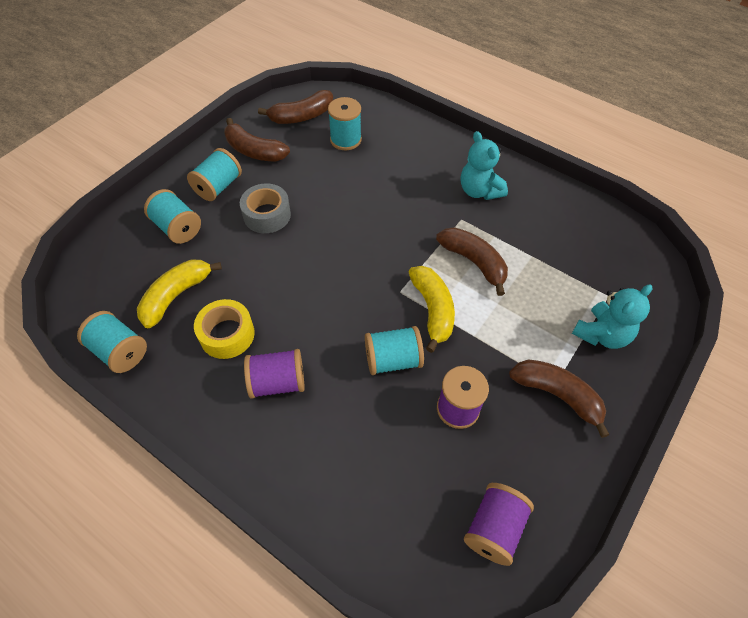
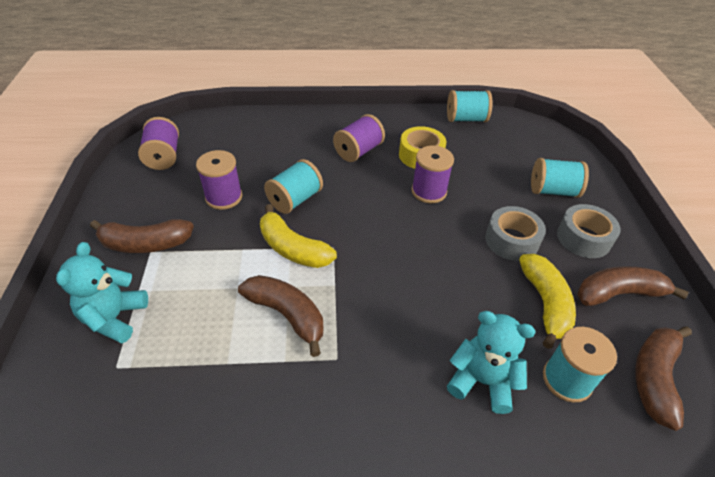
camera: 140 degrees right, 10 degrees down
yellow banana [137,260,222,328] -> yellow banana moved to [519,254,576,349]
turquoise spool [187,148,242,201] -> grey tape [557,204,621,258]
brown banana [436,227,508,296] -> brown banana turned 150 degrees counterclockwise [238,275,323,357]
turquoise teddy bear [461,131,508,200] -> turquoise teddy bear moved to [447,311,536,414]
none -> purple spool [411,146,454,203]

